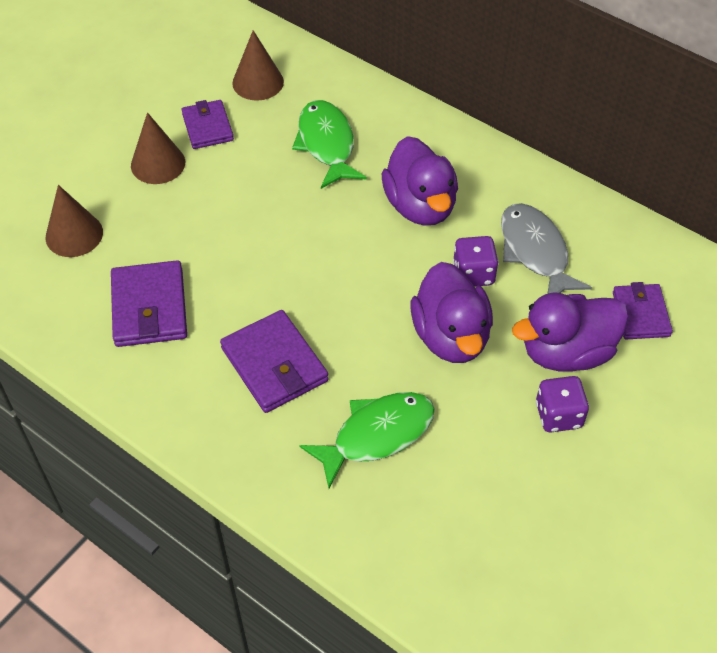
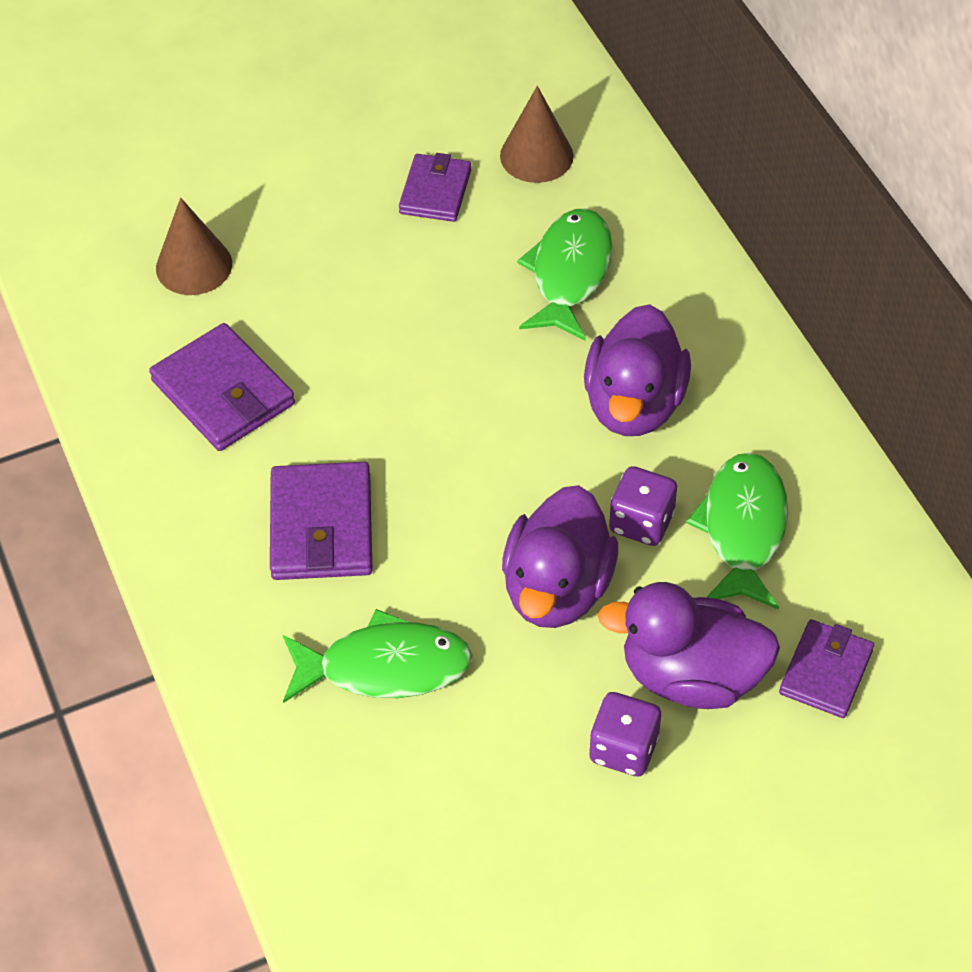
camera: 30 degrees right, 0 degrees up
purple wallet [111,260,187,347] -> purple wallet turned 60 degrees counterclockwise [149,323,295,451]
brown cone [131,112,185,184] -> none
grey fish [501,203,592,293] -> green fish [686,453,788,609]

